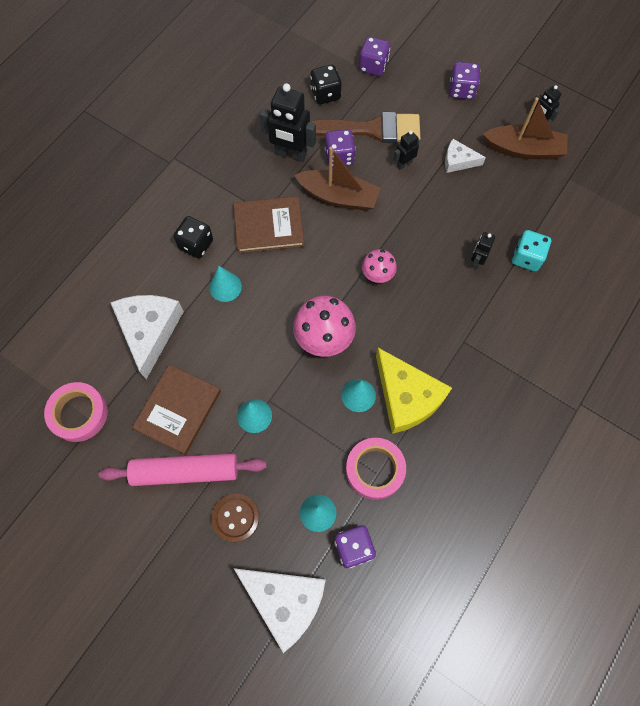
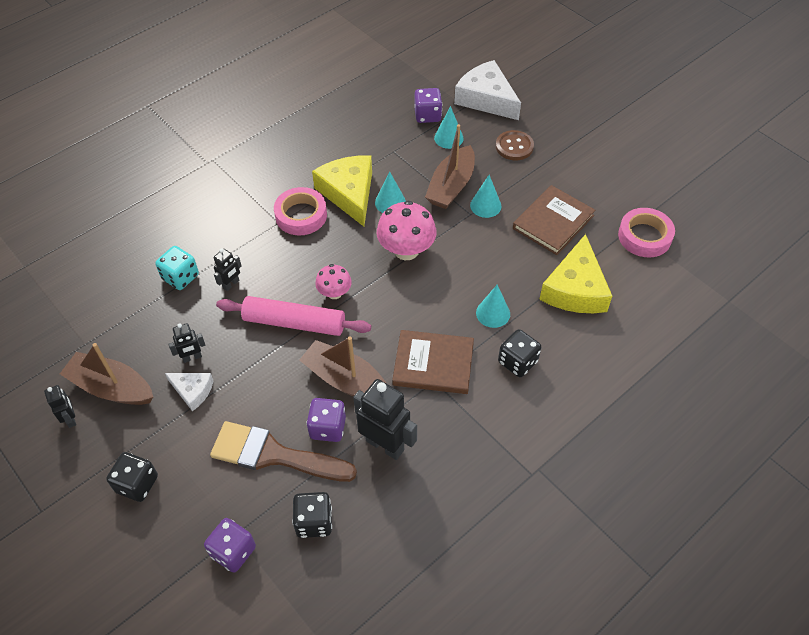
camera: 165 degrees left, 15 degrees down
pink rolling pin [99,453,267,486] -> pink rolling pin moved to [216,296,371,336]
white cheese [110,295,184,379] -> yellow cheese [539,234,612,313]
pink tape [346,438,406,500] -> pink tape moved to [274,187,327,235]
black robot [393,131,420,170] -> black robot moved to [168,323,205,363]
purple dice [449,62,480,99] -> black dice [106,452,158,502]
none -> brown boat [425,124,475,209]

